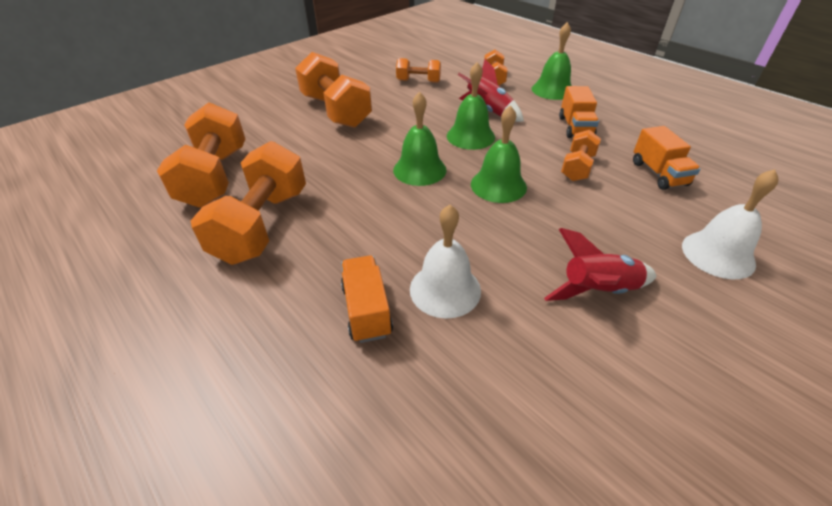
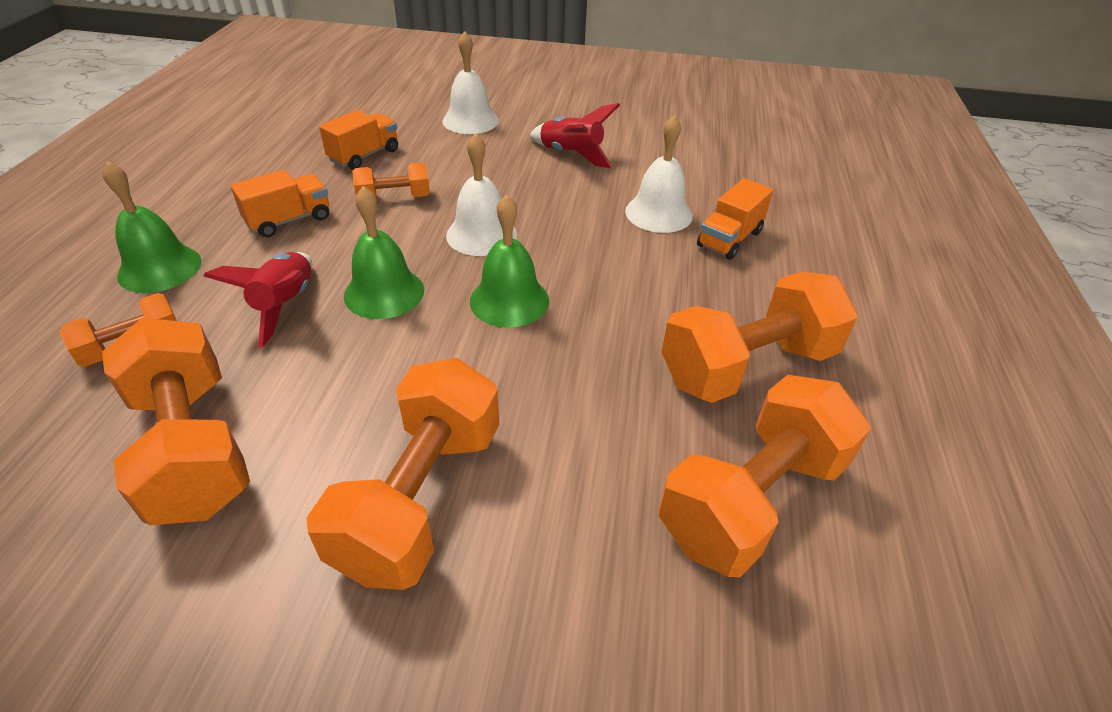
camera: 130 degrees left, 0 degrees up
orange dumbbell [396,58,441,83] -> orange dumbbell [102,318,250,525], size x1.88
green bell [471,105,527,203] -> white bell [446,133,517,256]

